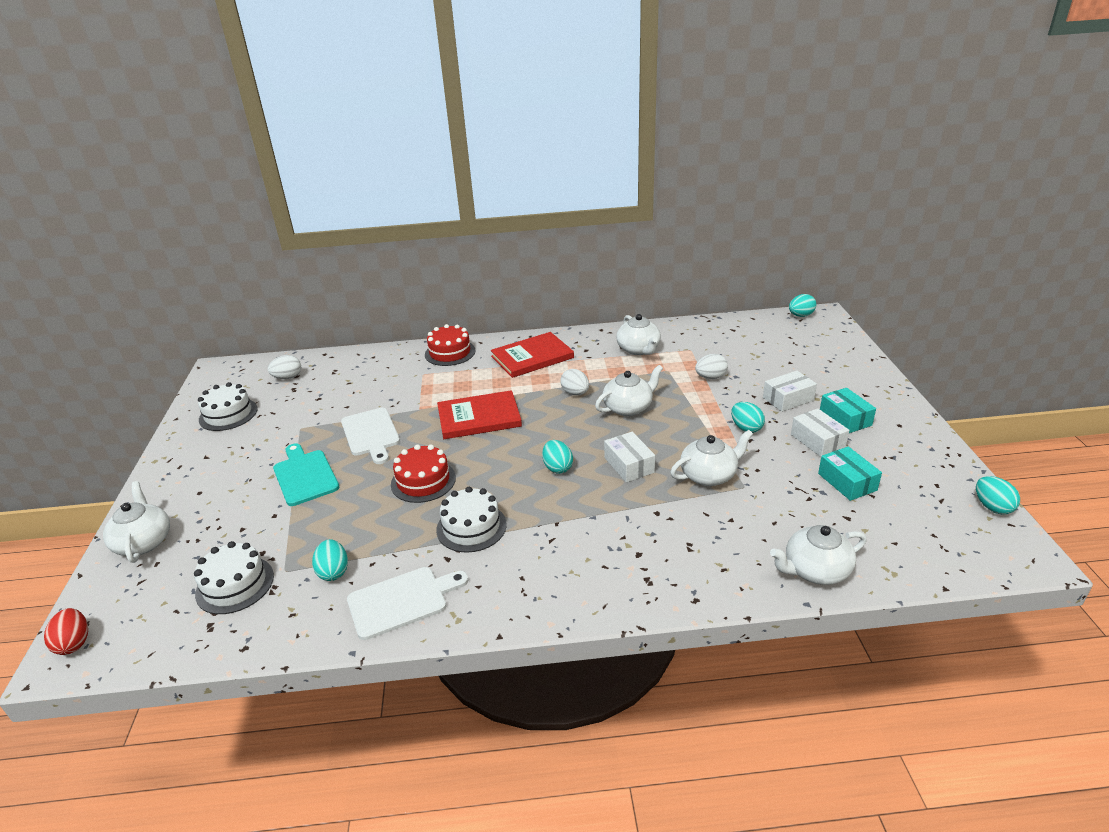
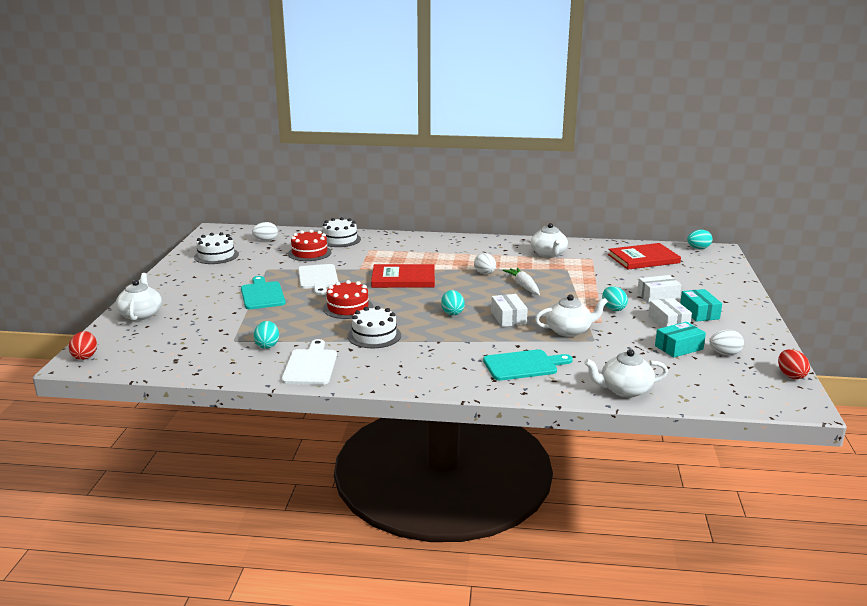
camera: 10 degrees right, 10 degrees down
white cake [194,541,274,614] -> white cake moved to [322,217,361,247]
white cutting board [347,567,468,640] -> white cutting board turned 75 degrees counterclockwise [281,339,337,385]
red cake [425,324,475,366] -> red cake moved to [288,230,331,261]
red book [491,332,574,378] -> red book moved to [608,243,681,270]
white teapot [595,365,663,416] -> white carrot [503,267,540,295]
white egg [695,354,728,379] -> white egg moved to [710,330,744,355]
turquoise box [818,447,882,501] -> turquoise box turned 75 degrees clockwise [655,322,706,358]
turquoise egg [976,476,1020,514] -> red egg [778,349,810,379]
none -> turquoise cutting board [483,349,573,381]

